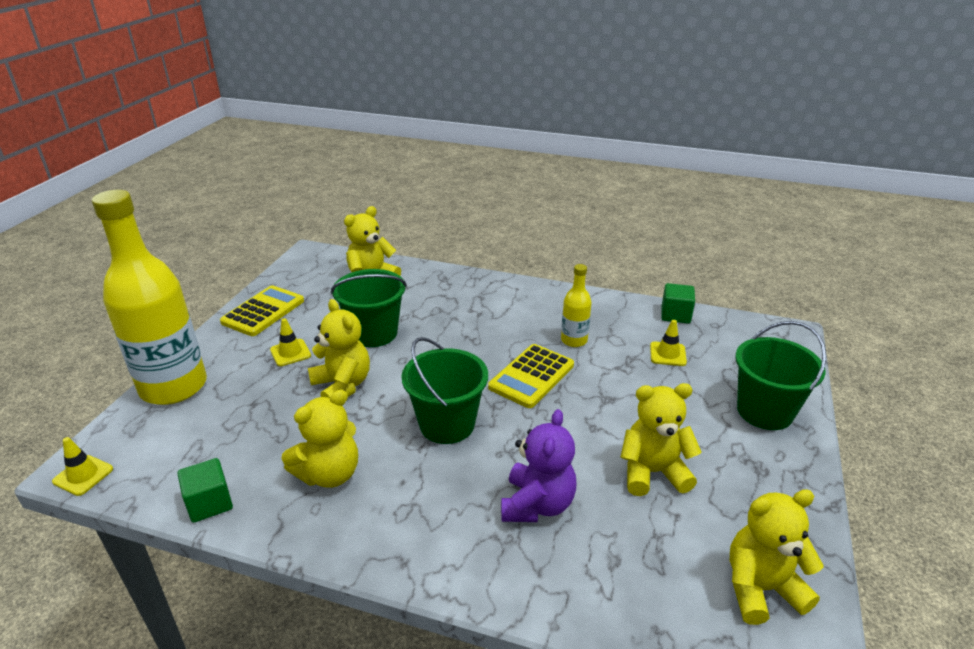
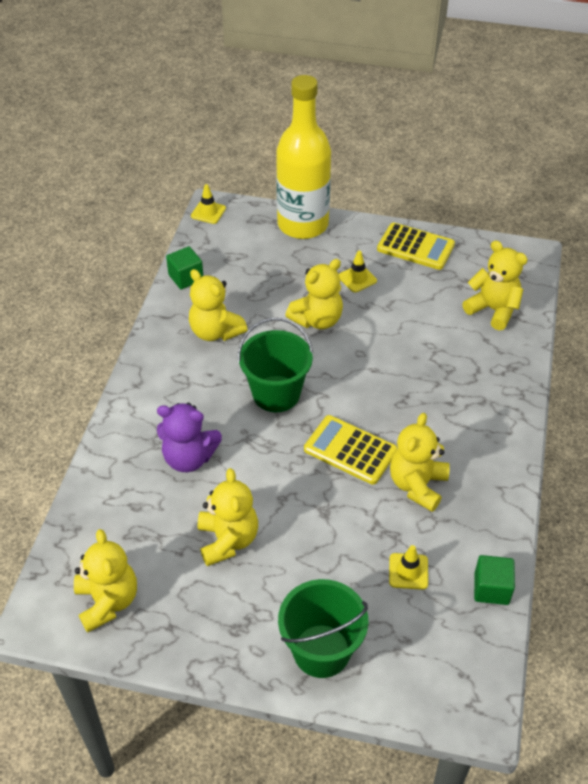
camera: 85 degrees right, 15 degrees up
green bucket [331,269,407,347] -> none
yellow bottle [561,264,592,347] -> yellow teddy bear [390,413,450,512]

